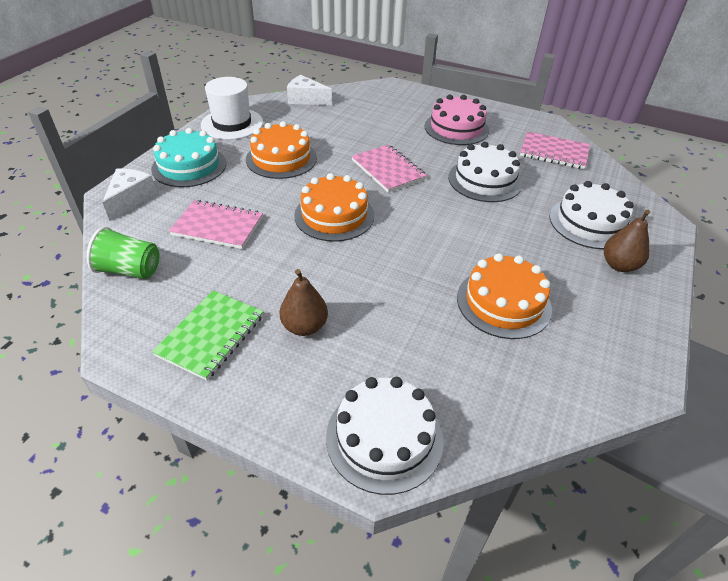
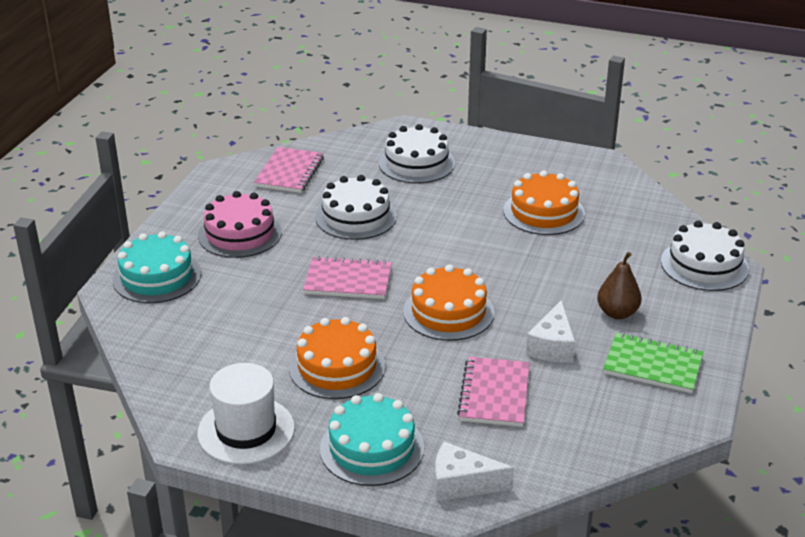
camera: 95 degrees left, 10 degrees down
green cup [87,226,159,279] -> none
white cheese [287,75,332,105] -> white cheese moved to [526,300,575,363]
pink notebook [352,144,427,193] -> pink notebook turned 45 degrees clockwise [303,256,392,299]
brown pear [604,210,650,272] -> none
none -> turquoise cake [113,231,201,303]

